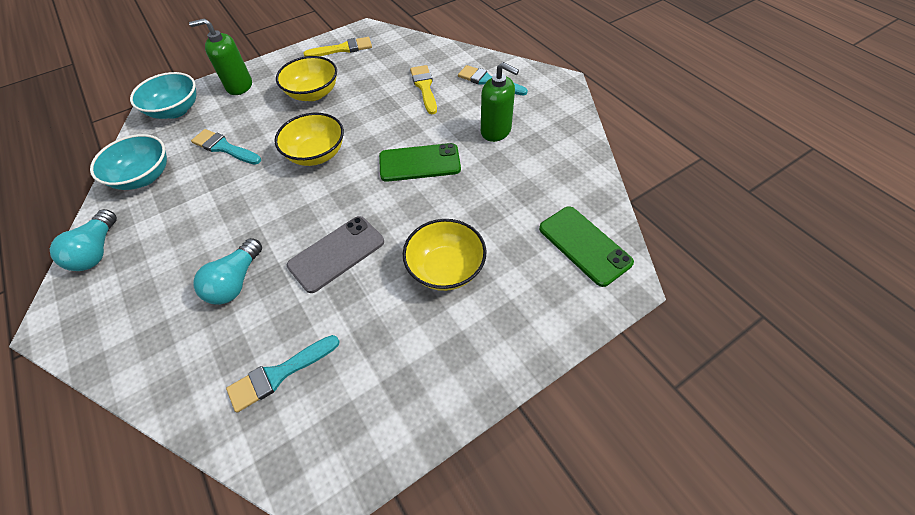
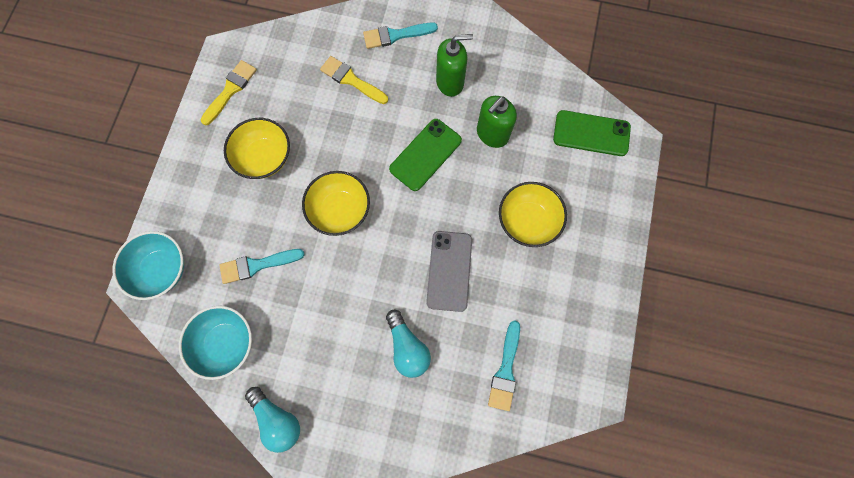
camera: 45 degrees left, 20 degrees up
green soap dispenser [189,18,252,95] -> green soap dispenser moved to [477,96,517,148]

